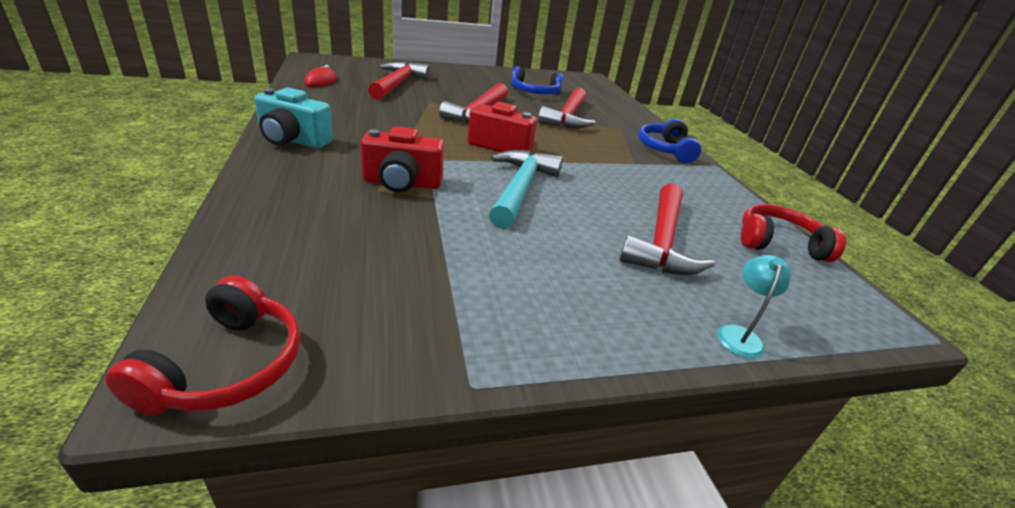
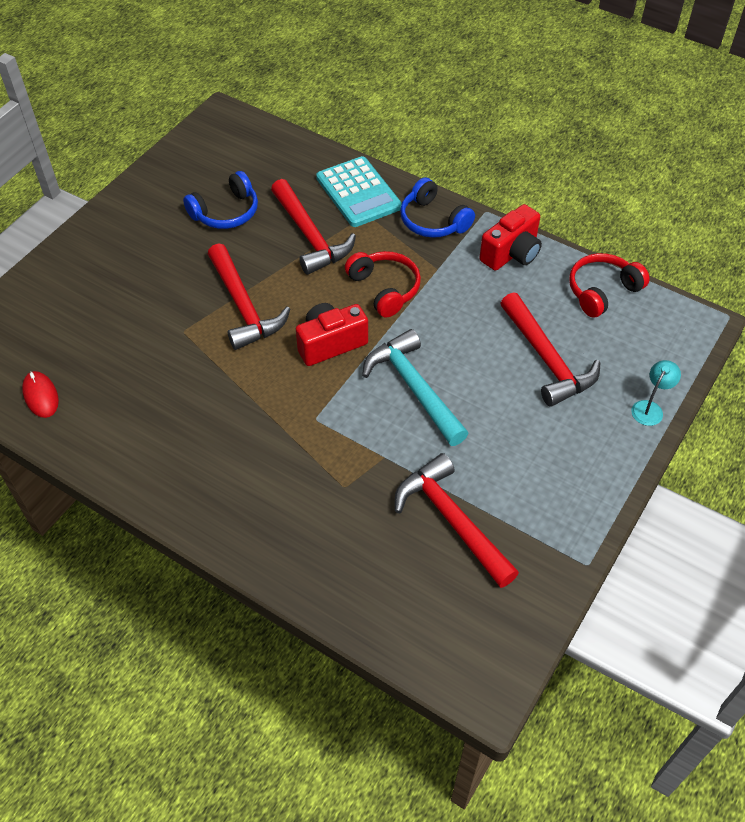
camera: 40 degrees left, 20 degrees up
red headphones [105,276,300,415] -> red headphones moved to [345,251,421,318]
turquoise camera [254,88,333,148] -> none
red camera [361,126,444,192] -> red camera moved to [479,204,542,271]
red hammer [368,62,430,100] -> red hammer moved to [395,453,519,588]
turquoise lamp [717,255,790,359] -> turquoise lamp turned 60 degrees clockwise [631,360,681,426]
none -> turquoise calculator [316,156,402,227]

